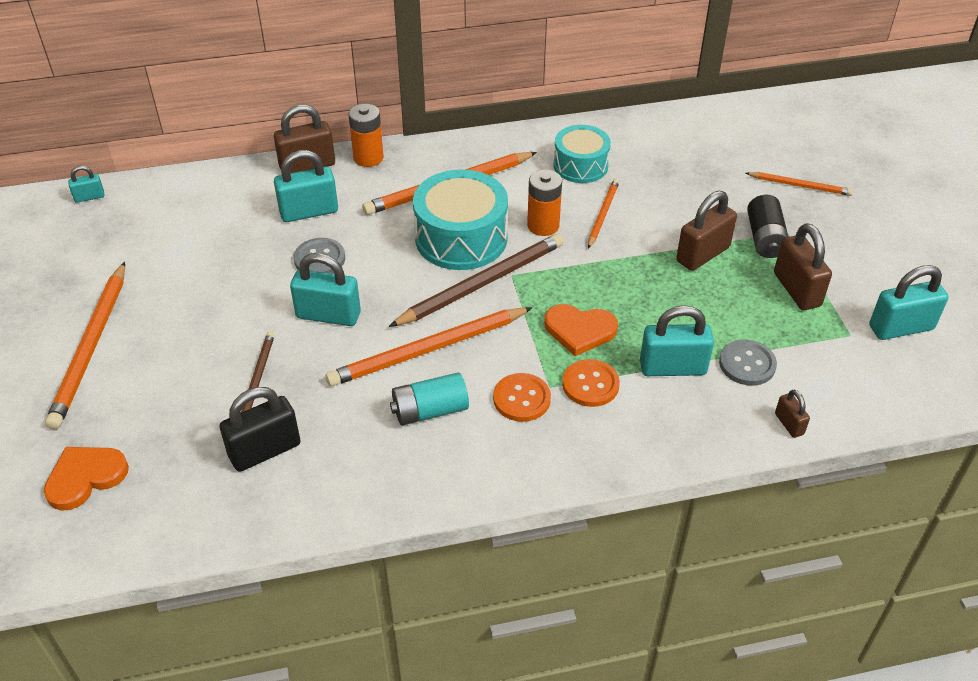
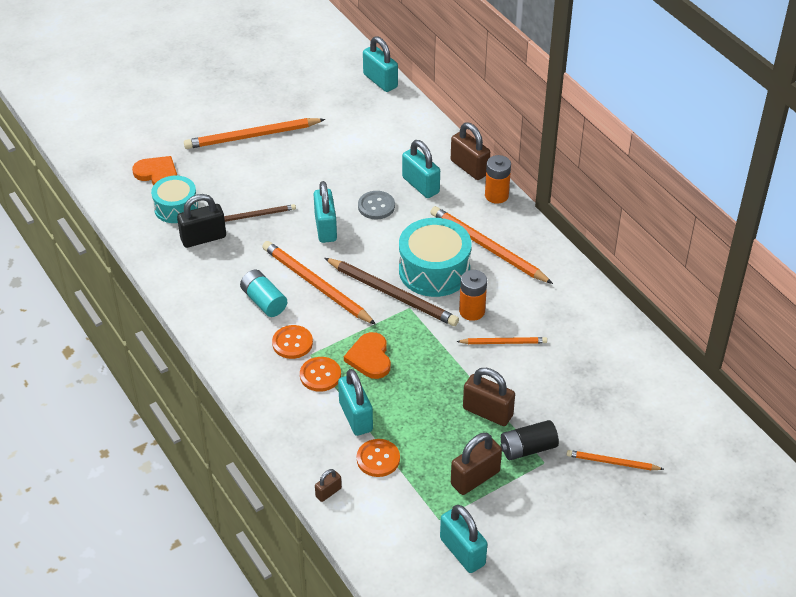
camera: 70 degrees right, 0 degrees up
turquoise padlock [68,166,104,203] -> turquoise padlock [363,36,398,92], size x1.91
black padlock [220,387,301,472] -> black padlock turned 60 degrees counterclockwise [177,194,226,248]
turquoise drum [553,125,611,183] -> turquoise drum moved to [151,176,198,223]
grey button [719,339,777,386] -> orange button [357,439,400,477]
orange pencil [746,172,853,196] -> orange pencil turned 105 degrees clockwise [566,450,664,470]

